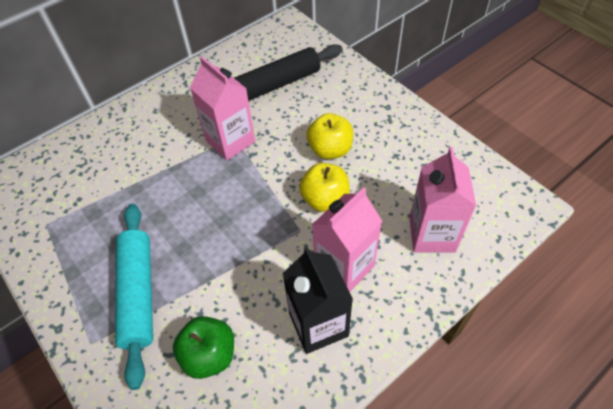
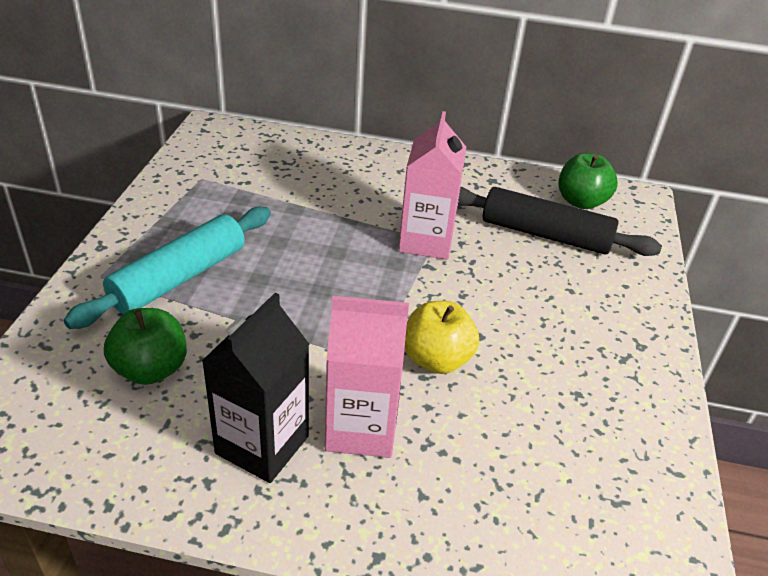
camera: 45 degrees right, 15 degrees down
yellow apple [306,113,353,159] -> none
pink carton [409,147,476,252] -> none
none -> green apple [559,153,618,209]

